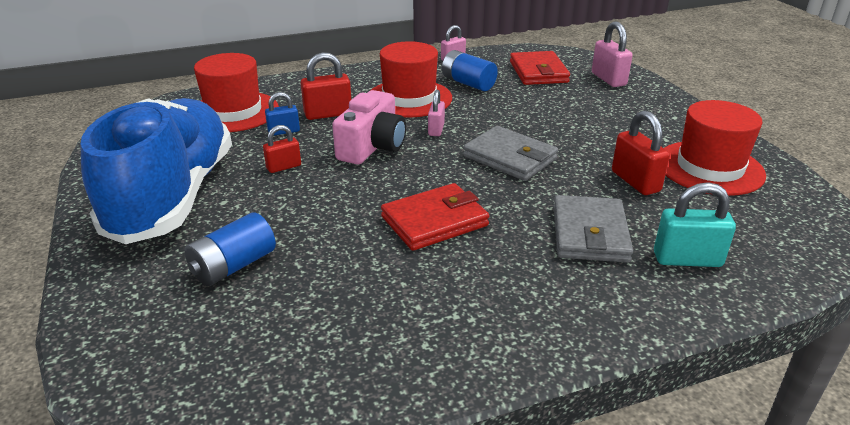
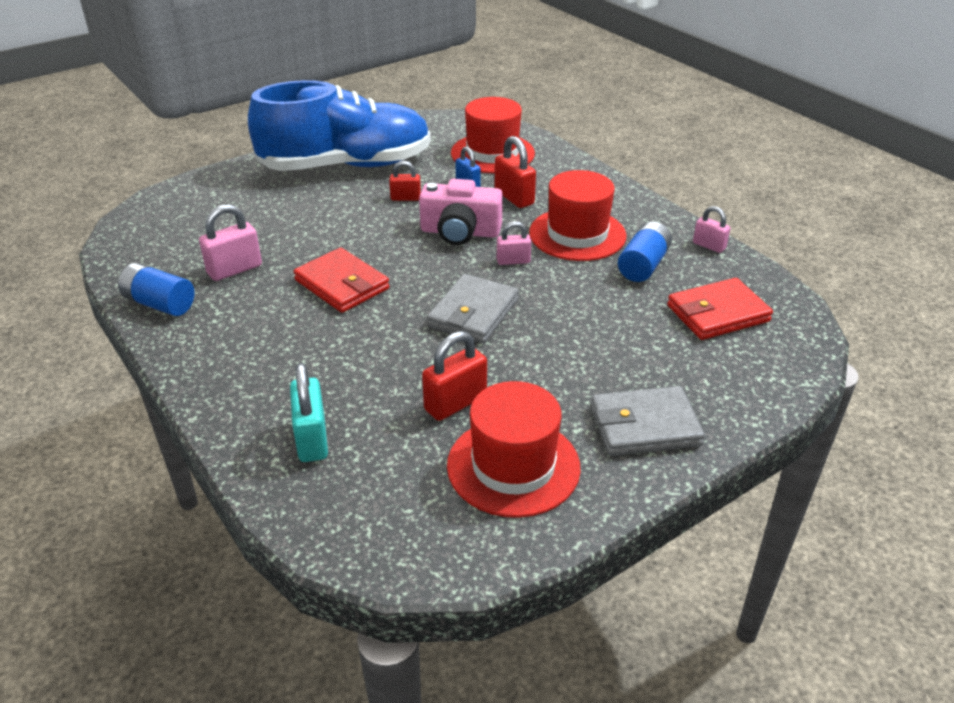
camera: 75 degrees right, 5 degrees up
blue battery [184,212,276,286] -> blue battery moved to [118,263,194,316]
red padlock [263,125,301,173] -> red padlock turned 45 degrees counterclockwise [389,161,421,201]
grey wallet [553,195,633,263] -> grey wallet moved to [591,386,705,456]
pink padlock [592,21,633,87] -> pink padlock moved to [199,204,262,281]

